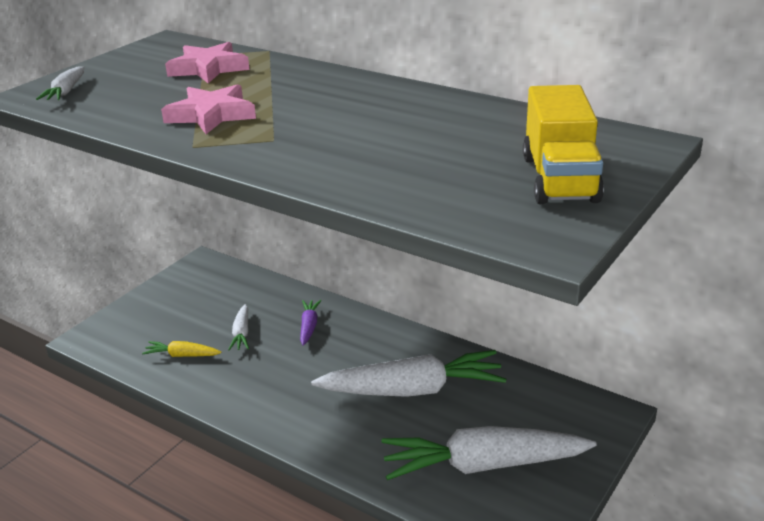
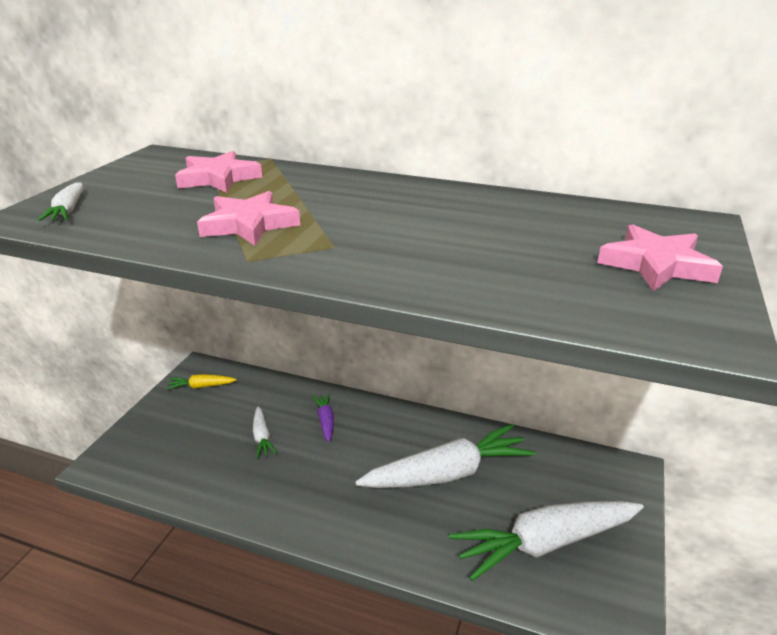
camera: 15 degrees left, 0 degrees up
yellow carrot [142,341,221,357] -> yellow carrot moved to [166,374,237,390]
yellow truck [523,85,604,204] -> pink star [597,224,723,291]

